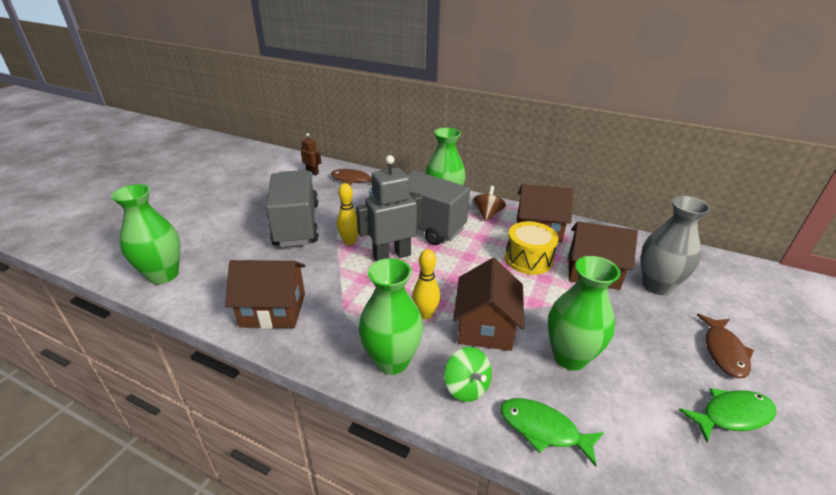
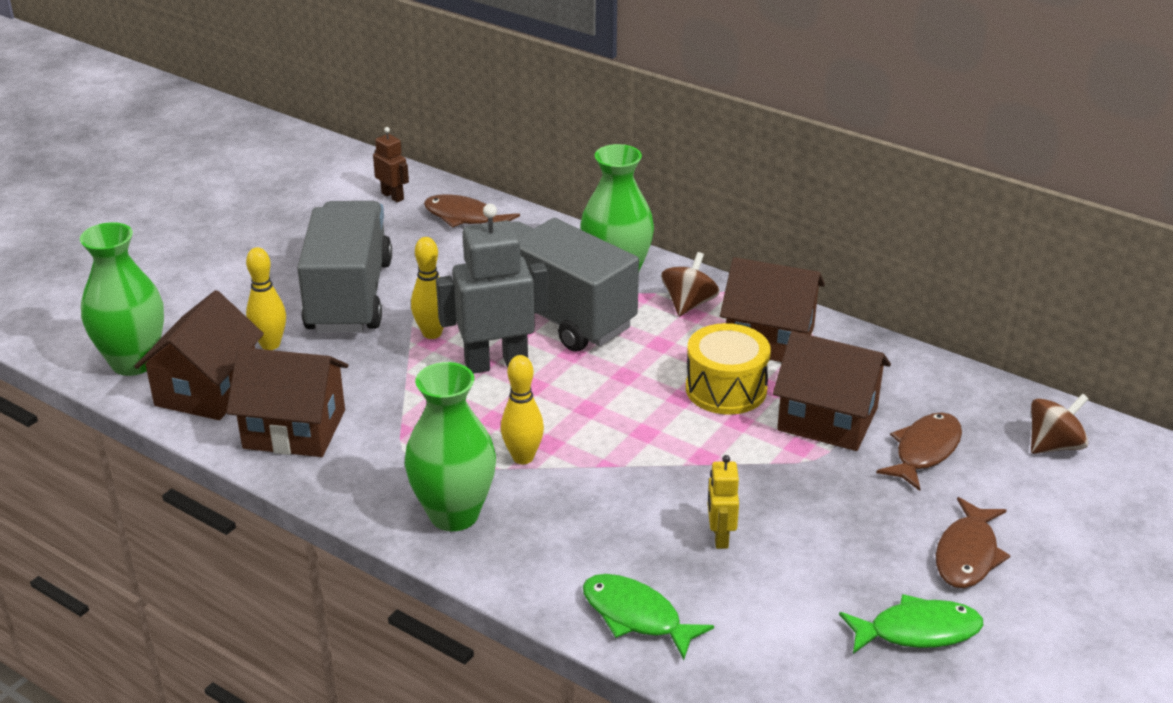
camera: 10 degrees right, 0 degrees up
green spinning top [444,347,492,402] -> none
brown house [453,258,525,351] -> brown house moved to [134,290,264,420]
green vase [548,256,620,371] -> yellow robot [708,455,739,549]
grey vase [641,196,711,295] -> brown fish [876,412,962,491]
none -> yellow bowling pin [246,247,286,350]
none -> brown spinning top [1031,394,1089,454]

